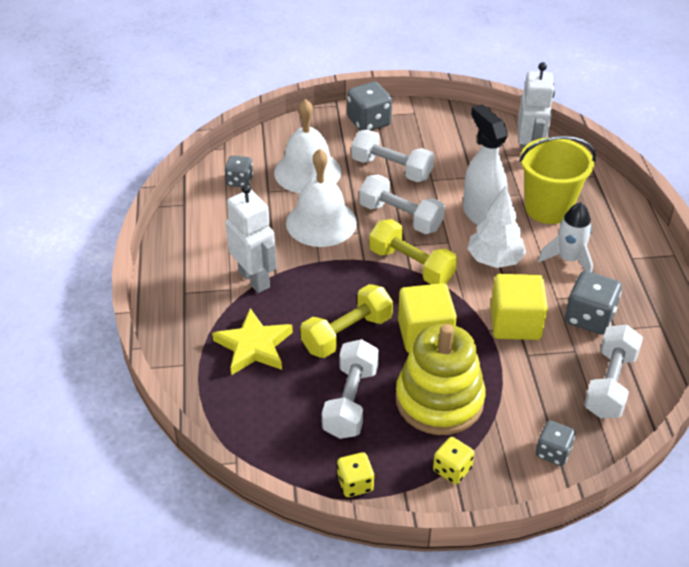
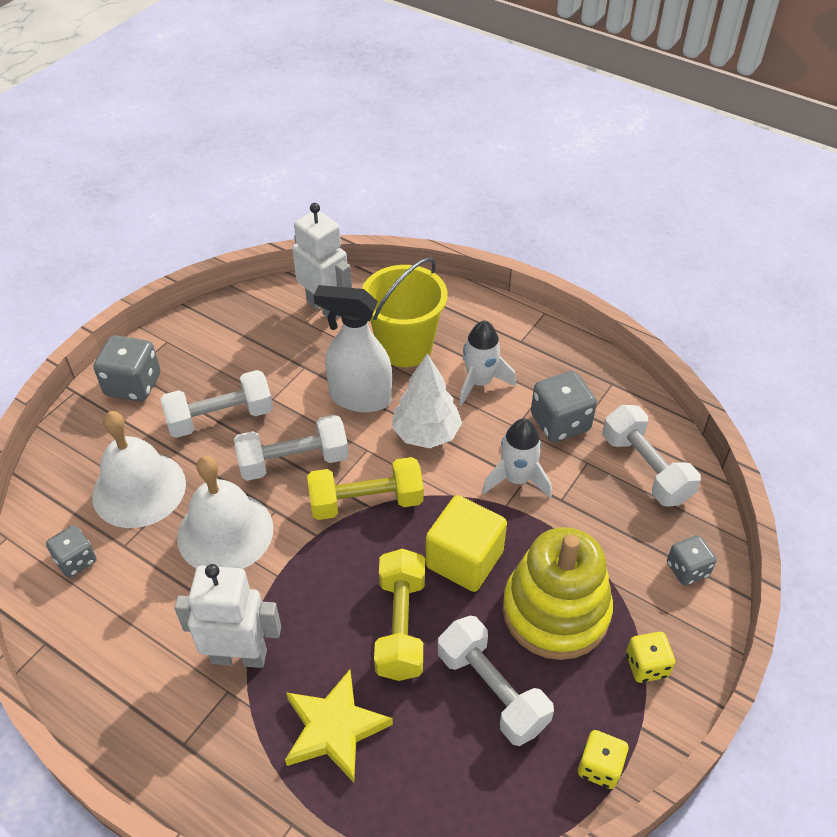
camera: 50 degrees left, 5 degrees up
yellow cube [491,274,548,340] -> white rocket [482,418,552,498]

